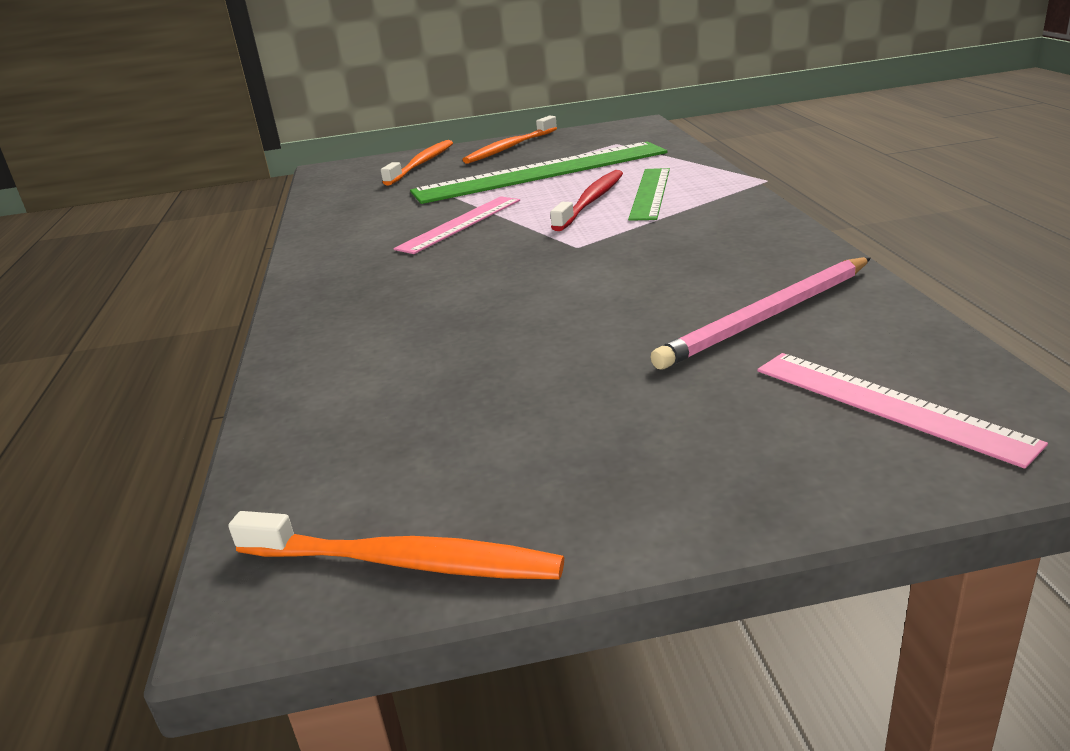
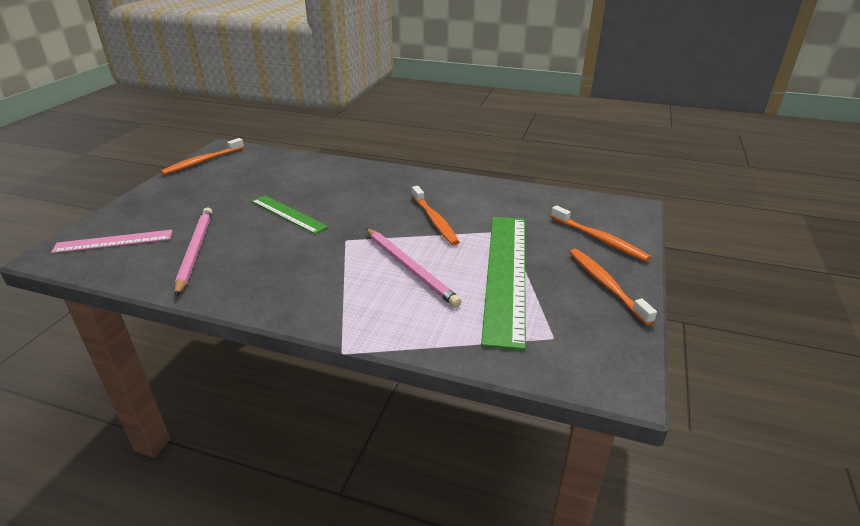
camera: 115 degrees right, 5 degrees up
pink ruler [393,196,520,254] -> orange toothbrush [412,186,459,245]
red toothbrush [550,170,623,231] -> pink pencil [366,228,462,307]
green ruler [628,168,670,221] -> green ruler moved to [252,195,328,234]

